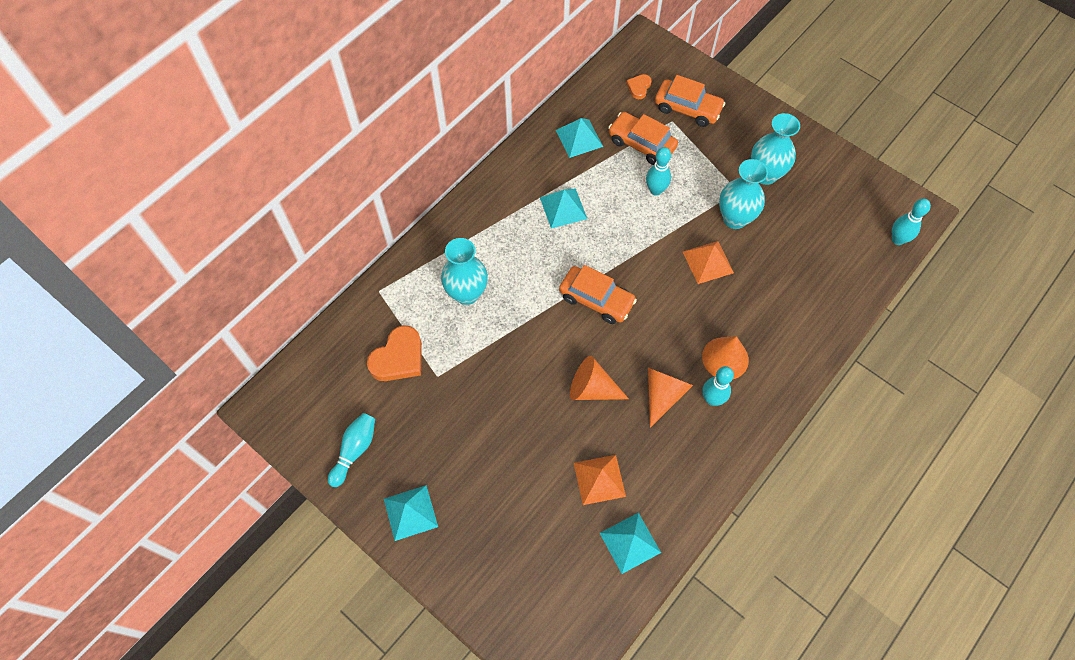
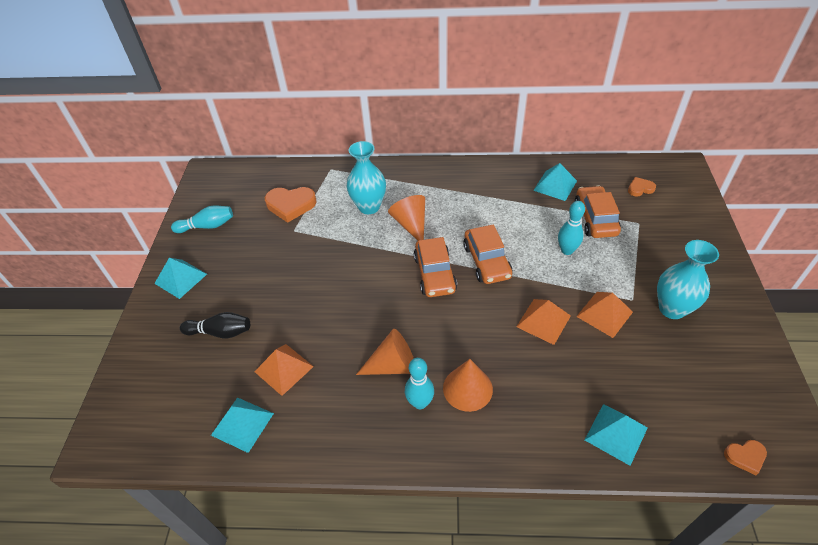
camera: 55 degrees right, 15 degrees down
turquoise pyramid [540,188,587,229] -> turquoise pyramid moved to [585,404,648,466]
orange cone [570,356,629,400] -> orange cone moved to [388,195,425,241]
orange car [655,75,725,127] -> orange car moved to [463,225,513,284]
turquoise vase [719,159,768,229] -> orange pyramid [576,292,633,338]
turquoise bowling pin [892,199,931,245] -> orange heart [724,440,767,475]
none -> black bowling pin [180,312,250,339]

